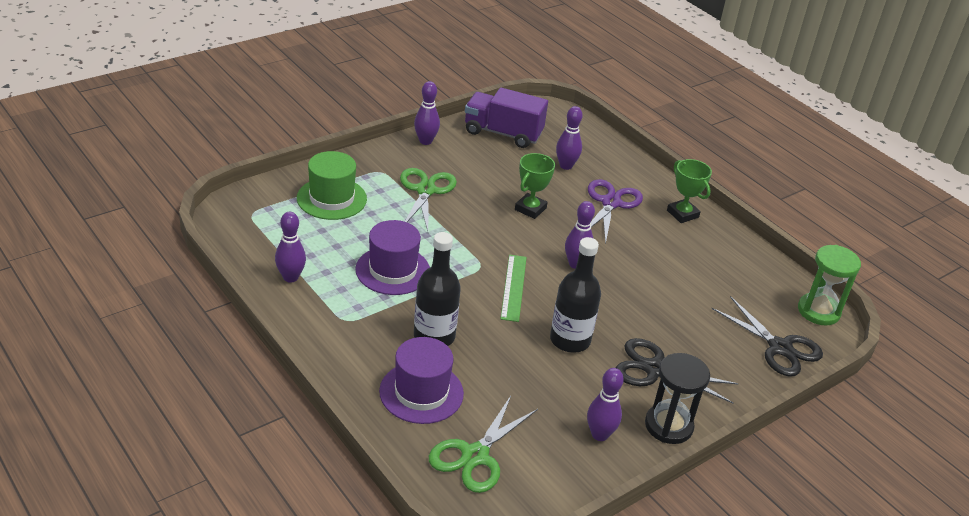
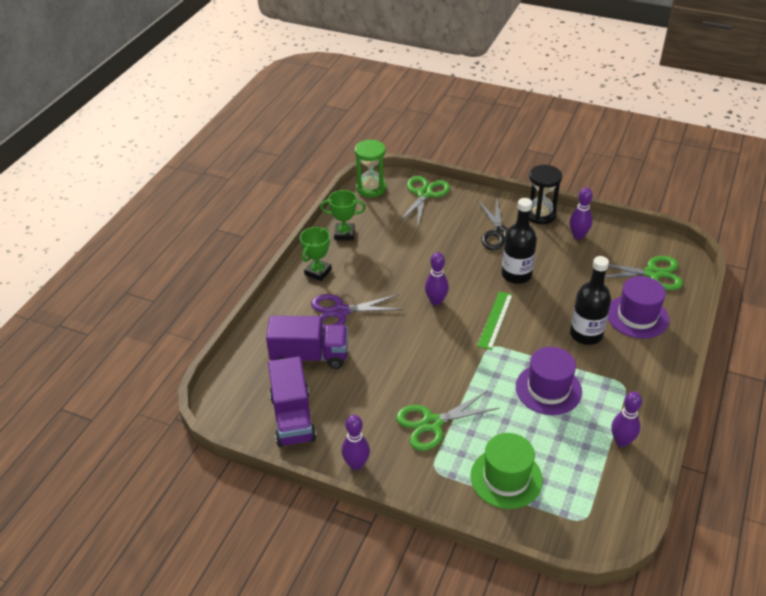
camera: 115 degrees left, 5 degrees up
green ruler [500,255,527,322] -> green ruler turned 45 degrees counterclockwise [477,291,513,350]
green trophy [515,153,555,219] -> green trophy moved to [320,190,366,240]
purple bowling pin [556,106,583,170] -> purple truck [266,316,348,369]
black scissors [711,296,823,377] -> green scissors [398,176,450,226]

